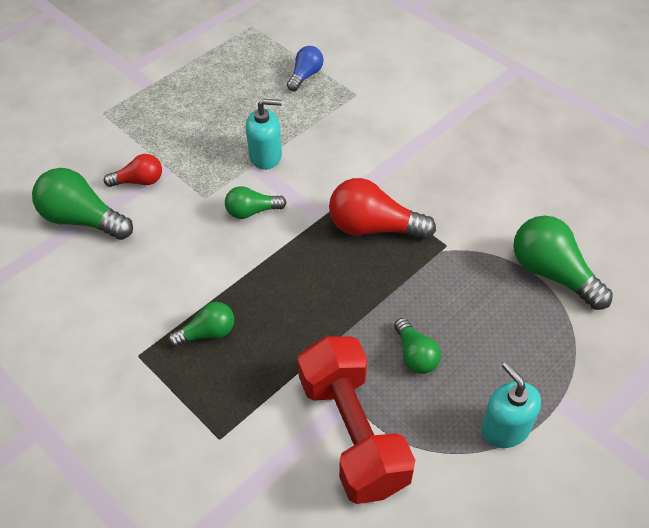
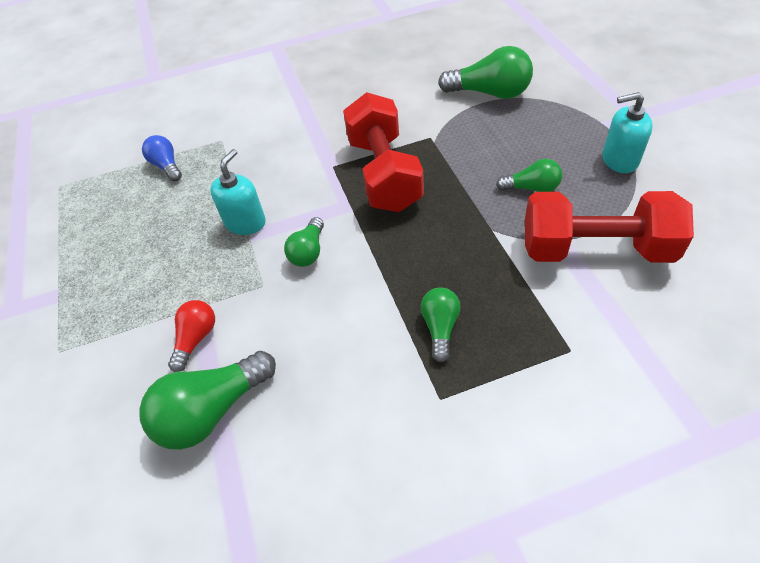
camera: 60 degrees left, 0 degrees up
red light bulb [329,178,436,240] -> red dumbbell [343,92,424,212]
green light bulb [513,216,613,310] -> green light bulb turned 150 degrees counterclockwise [438,46,533,99]

